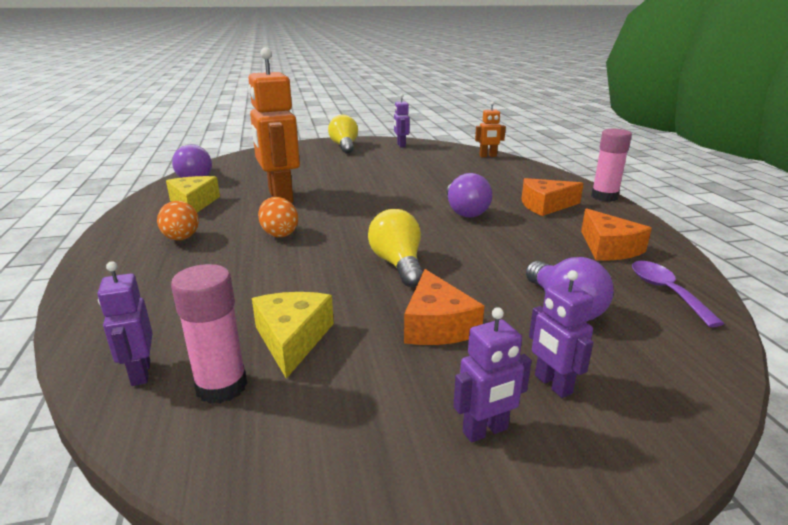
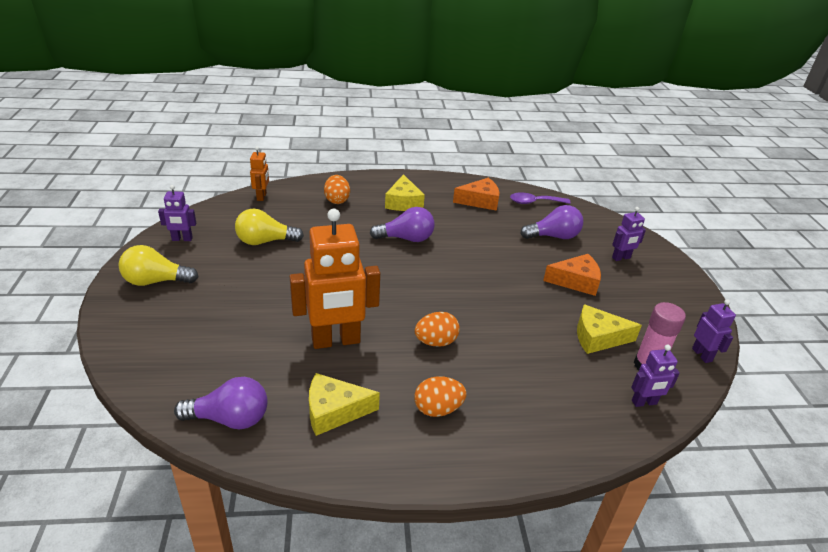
camera: 85 degrees left, 10 degrees up
yellow light bulb [368,209,423,287] -> yellow light bulb moved to [235,208,304,245]
purple robot [453,307,532,442] -> purple robot moved to [692,299,736,363]
orange cheese [522,178,584,216] -> yellow cheese [385,174,425,211]
pink glue stick [591,129,632,201] -> none
none -> orange egg [324,175,350,204]

